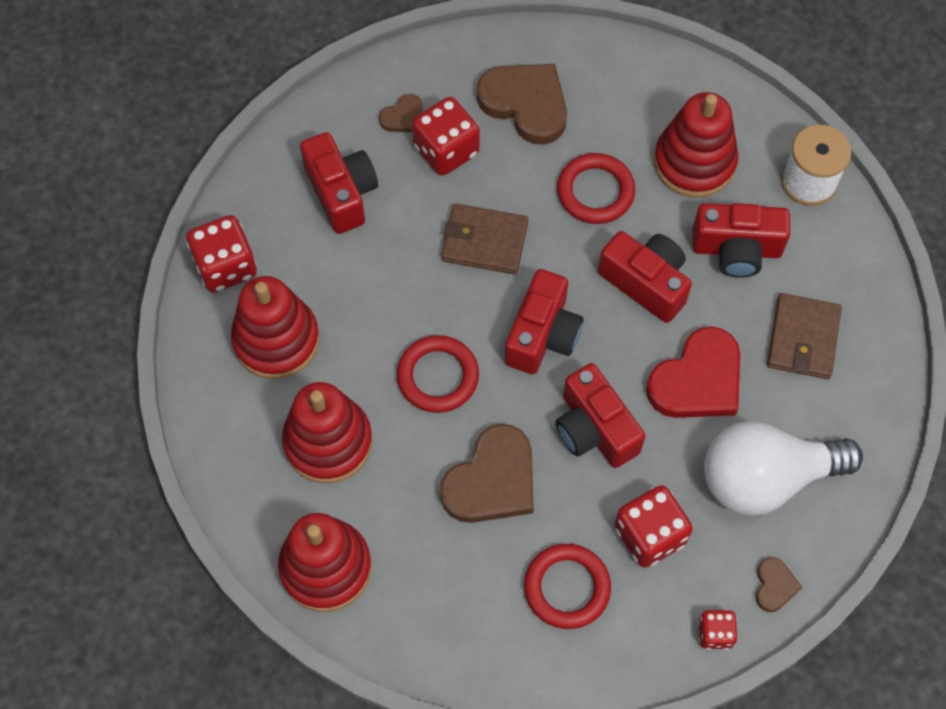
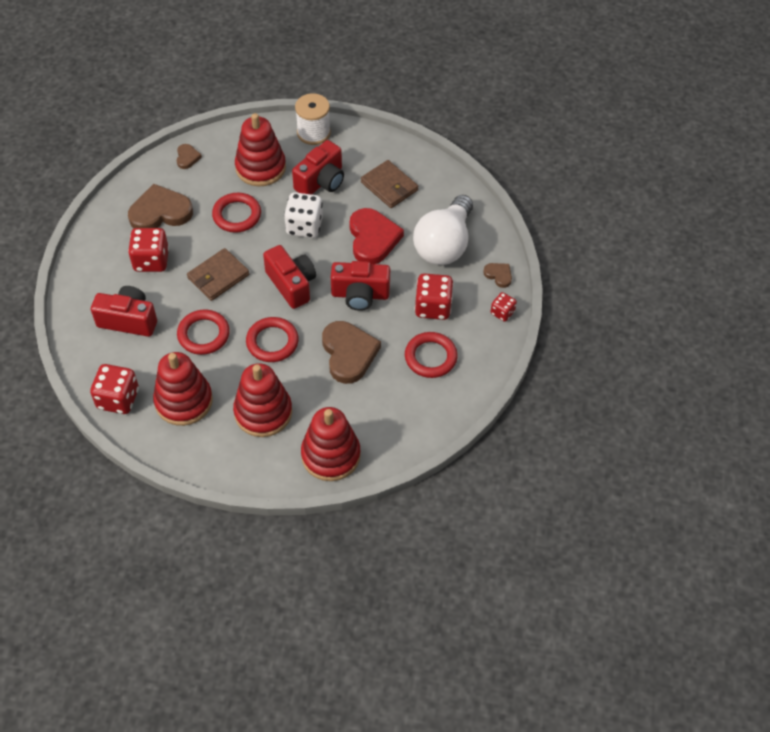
camera: 55 degrees left, 10 degrees down
brown heart [379,94,423,133] -> brown heart moved to [176,144,202,169]
red camera [598,231,692,323] -> white dice [284,192,323,238]
none -> red ring [177,310,230,355]

